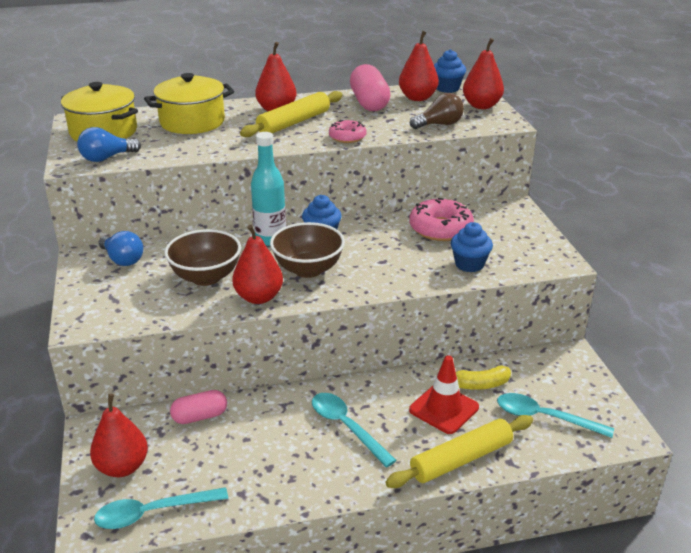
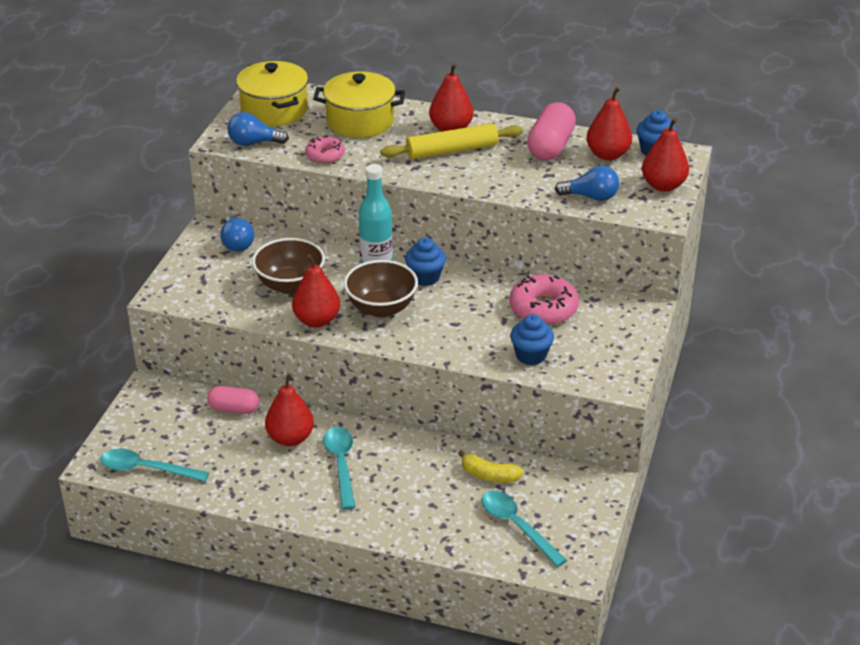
camera: 30 degrees right, 5 degrees up
red pear [90,394,148,477] -> red pear moved to [265,374,314,446]
pink donut [329,120,367,143] -> pink donut moved to [305,135,345,164]
yellow rolling pin [385,415,533,488] -> none
red traffic cone [409,355,479,434] -> none
brown light bulb [410,93,464,129] -> blue light bulb [555,166,619,201]

